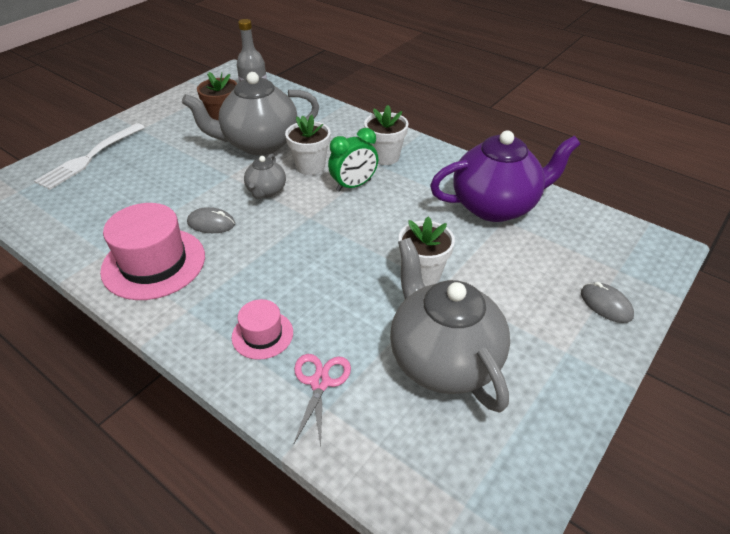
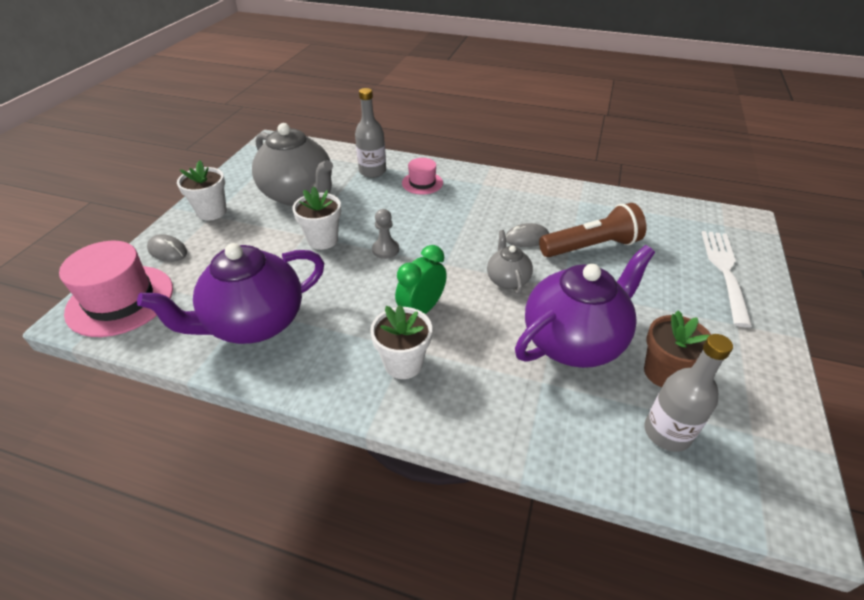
camera: 160 degrees right, 0 degrees up
pink hat [100,203,205,300] -> pink hat moved to [59,241,173,337]
grey teapot [182,72,319,155] -> purple teapot [515,245,655,368]
white flower pot [285,115,331,175] -> white flower pot moved to [177,160,227,221]
pink scissors [293,354,351,447] -> grey bottle [355,88,386,178]
none -> grey pawn [372,209,399,259]
none -> brown flashlight [539,203,646,257]

